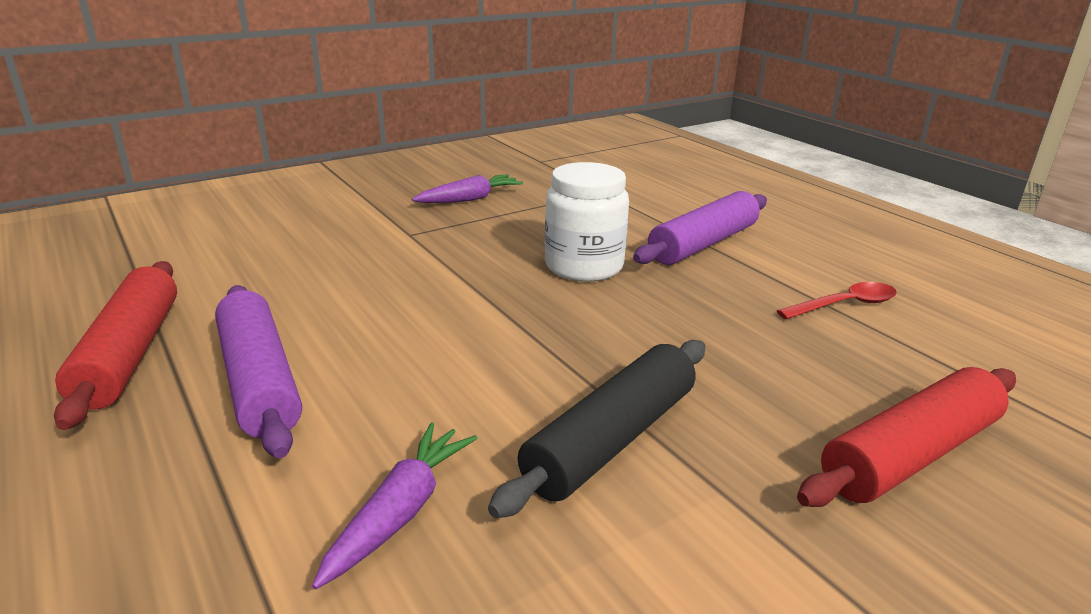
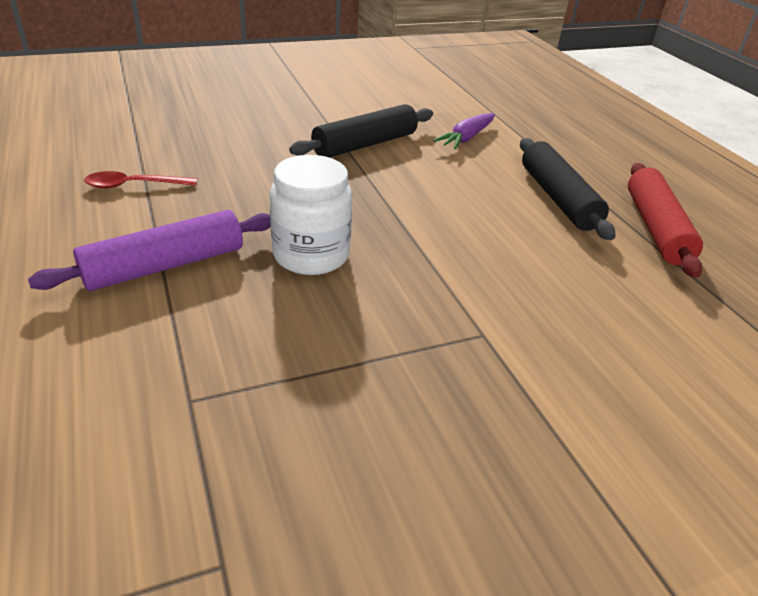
camera: 170 degrees left, 10 degrees up
purple rolling pin [215,285,302,458] -> black rolling pin [520,138,616,240]
purple carrot [412,174,523,203] -> none
red rolling pin [797,367,1016,507] -> none

